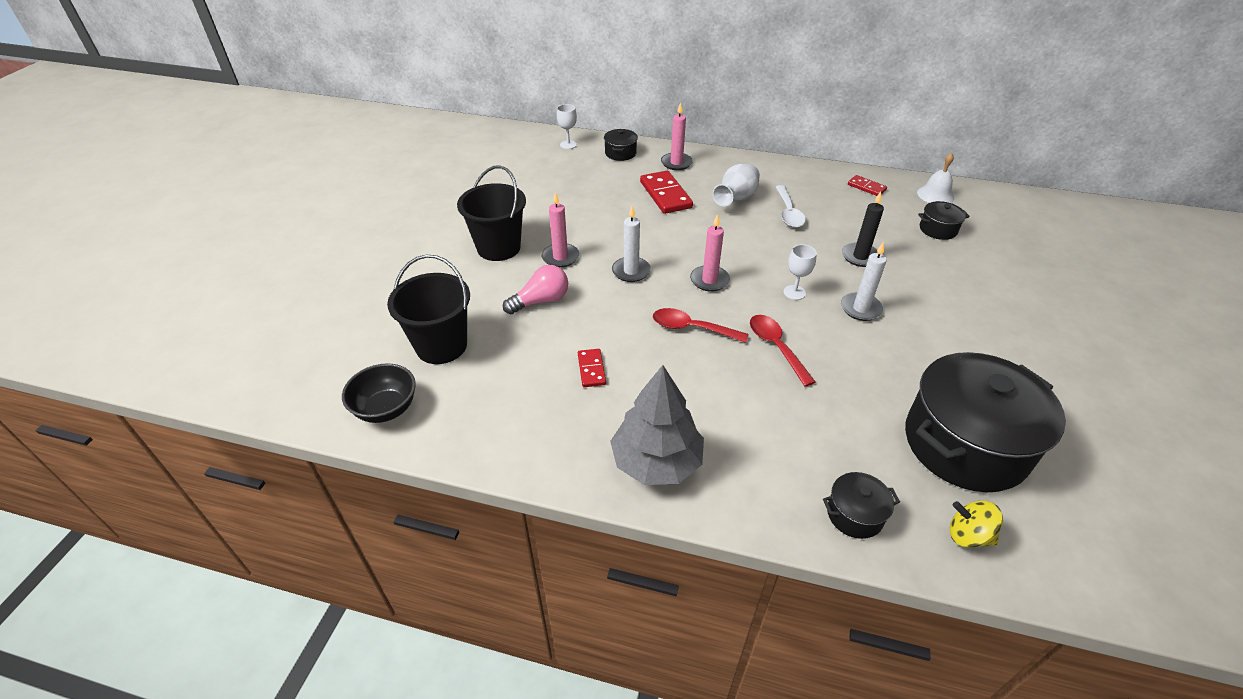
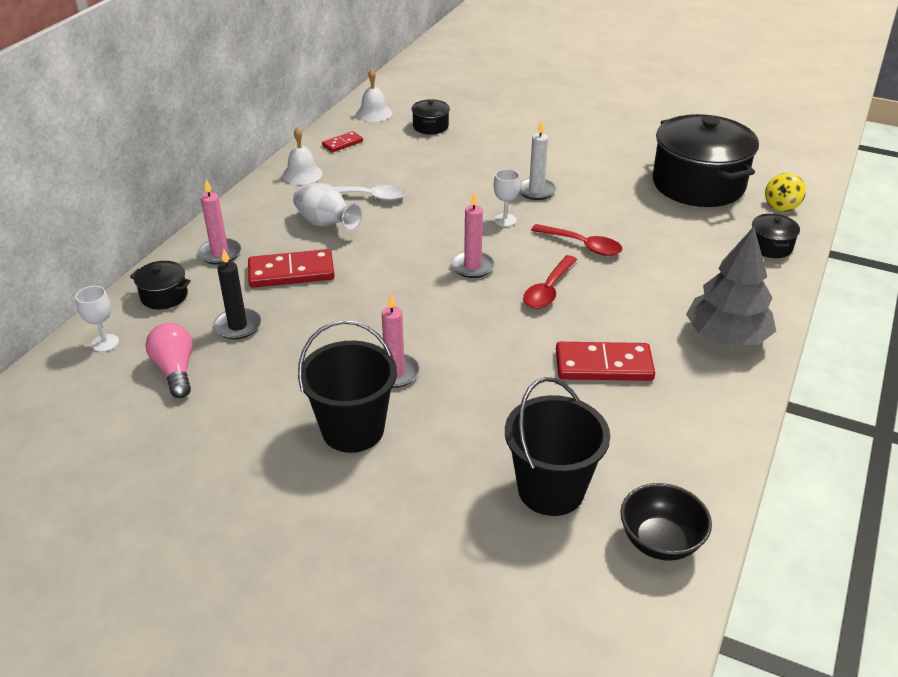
camera: 80 degrees left, 5 degrees down
pink light bulb [503,265,568,314] -> pink light bulb moved to [146,323,193,398]
red domino [578,349,606,387] -> red domino [556,342,655,381], size x1.82
white candle [612,206,651,282] -> none
red spoon [750,315,815,387] -> red spoon turned 135 degrees counterclockwise [531,224,622,256]
black candle [842,192,884,267] -> black candle moved to [213,249,261,339]
none -> white bell [282,127,323,185]

